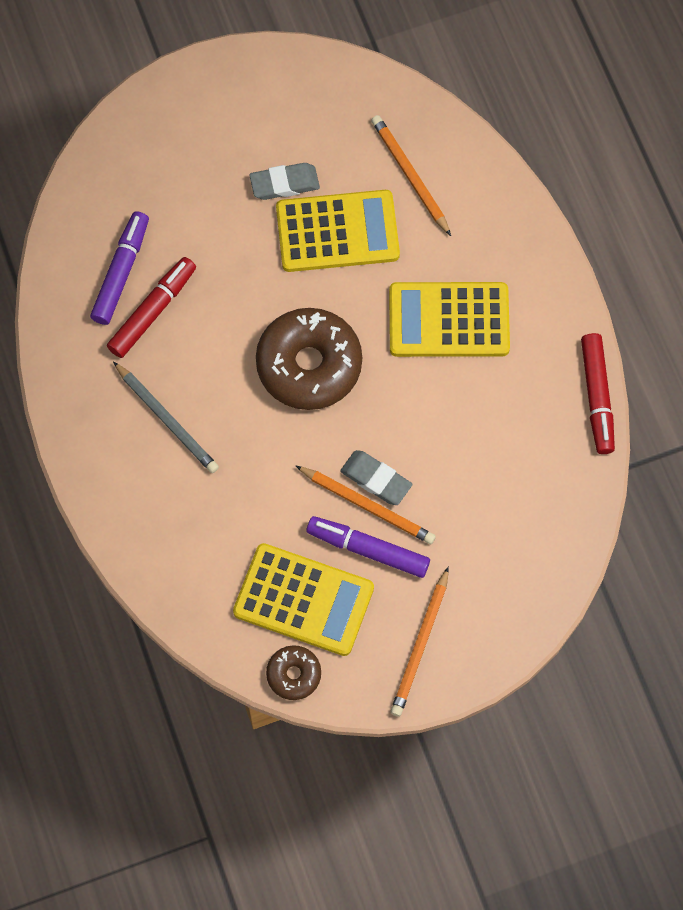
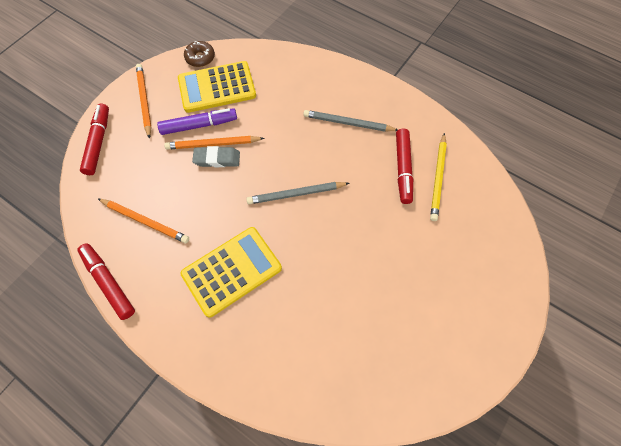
camera: 145 degrees right, 5 degrees down
purple marker [90,211,149,325] -> yellow pencil [430,133,447,221]
grey eraser [249,163,320,200] -> none
brown donut [256,308,362,410] -> grey pencil [246,182,349,204]
yellow calculator [276,190,400,272] -> none
orange pencil [371,115,451,236] -> orange pencil moved to [98,199,189,243]
none -> red marker [80,104,109,175]

